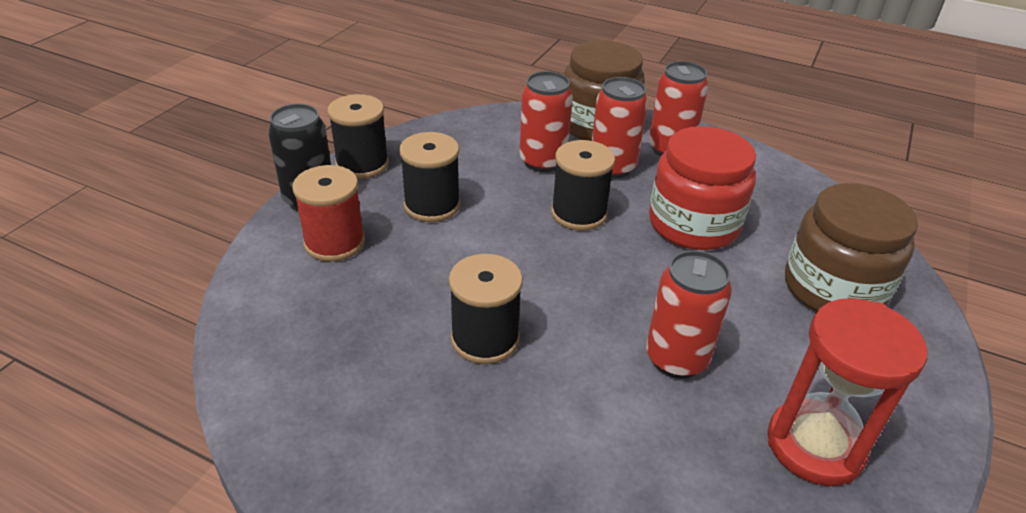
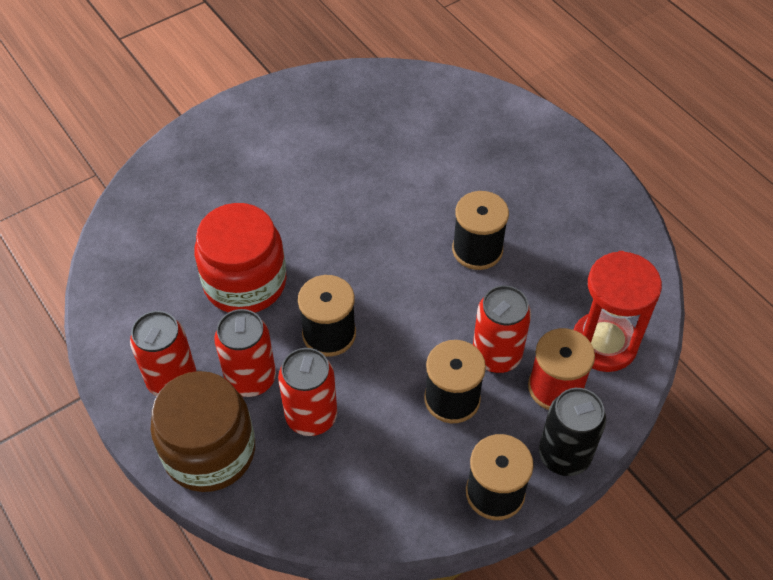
camera: 150 degrees left, 15 degrees up
red can [646,250,732,379] -> red can moved to [473,285,531,373]
red hourglass [768,298,927,486] -> red hourglass moved to [574,251,662,372]
brown jar [785,183,918,312] -> none

